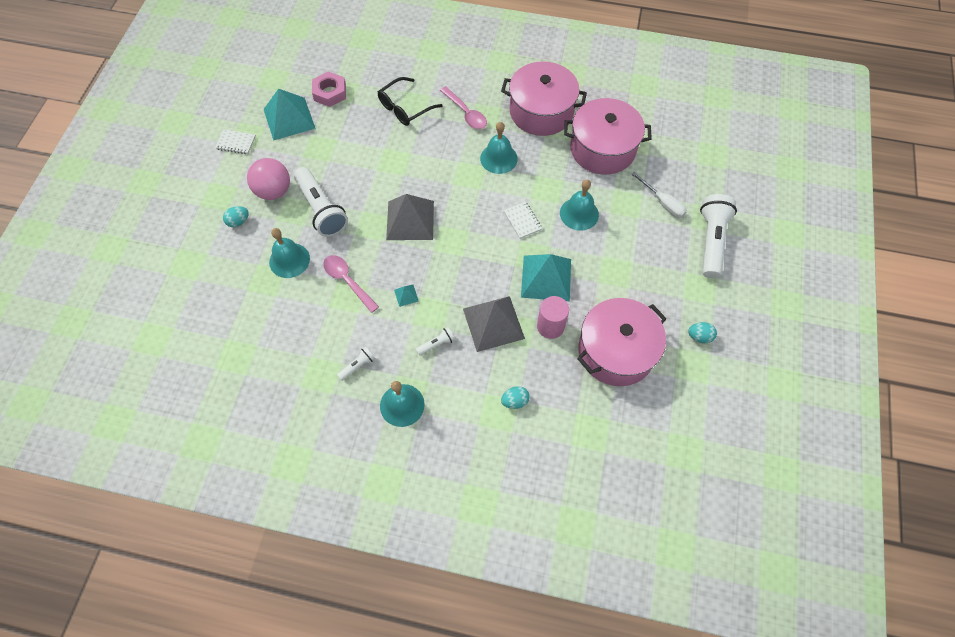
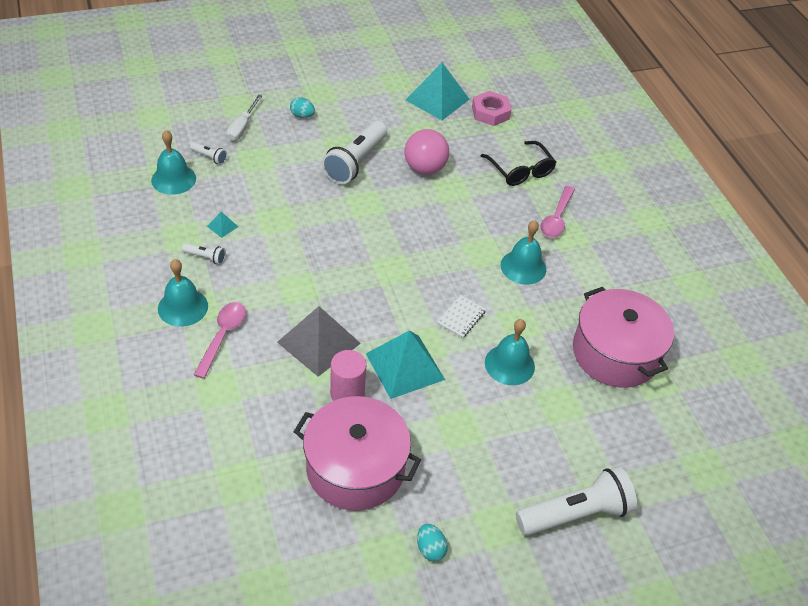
camera: 55 degrees right, 15 degrees down
white notebook [215,129,256,154] -> none
pink ball [247,158,290,200] -> pink ball moved to [405,129,449,175]
turquoise bell [269,228,310,278] -> turquoise bell moved to [151,130,196,195]
pink spoon [323,255,379,313] -> pink spoon moved to [194,302,246,379]
black glasses [378,77,443,126] -> black glasses turned 135 degrees counterclockwise [481,141,556,186]
grey pyramid [386,194,434,240] -> none
turquoise pyramid [394,285,418,307] -> turquoise pyramid moved to [207,212,238,238]
white flashlight [416,327,455,355] -> white flashlight moved to [190,142,227,165]
pink pot [501,61,587,136] -> none
turquoise egg [501,386,530,409] -> none
white screwdriver [632,172,687,218] -> white screwdriver moved to [227,94,262,141]

